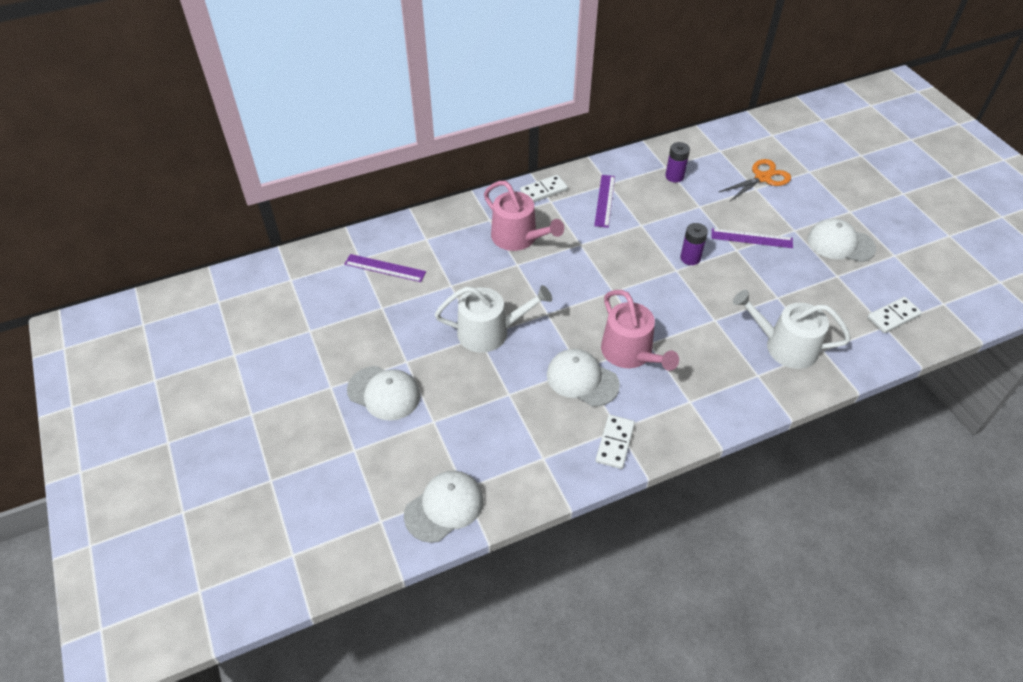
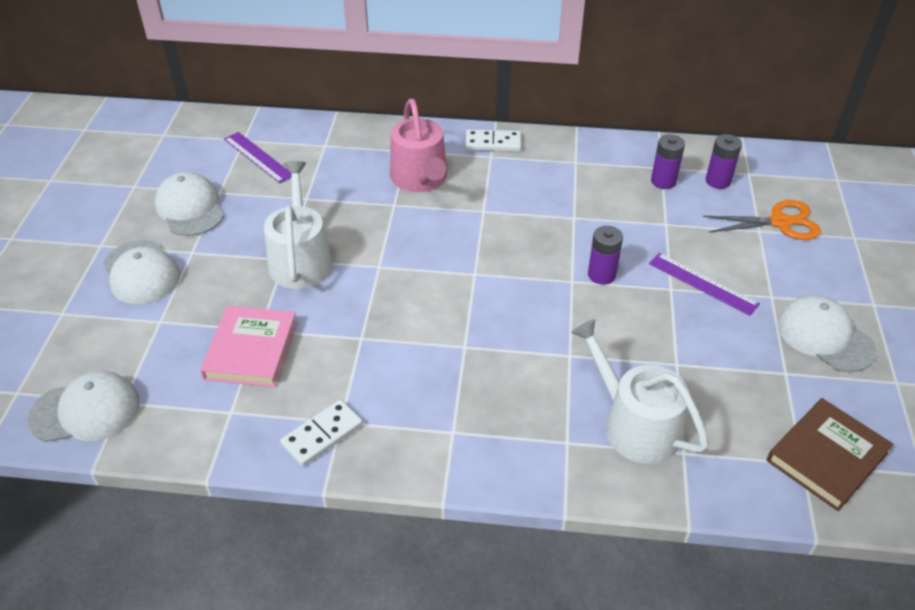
camera: 30 degrees right, 5 degrees down
white watering can [435,285,552,353] -> white watering can turned 120 degrees counterclockwise [264,161,332,289]
white cap [547,349,620,407] -> white cap moved to [155,172,224,236]
purple ruler [594,175,615,228] -> none
pink watering can [601,290,679,371] -> none
white domino [867,297,922,333] -> brown book [767,398,894,511]
none -> pink book [200,306,297,387]
none -> purple battery [706,134,742,189]

